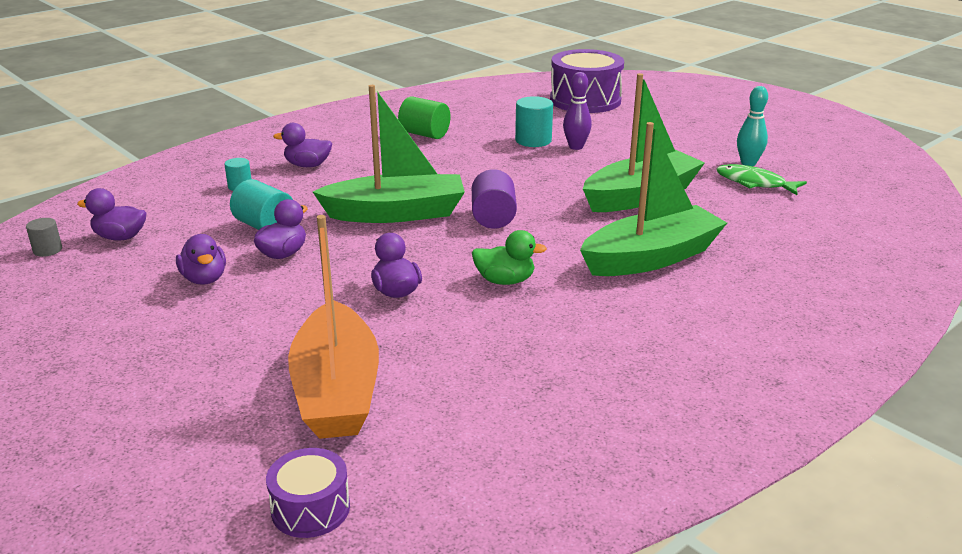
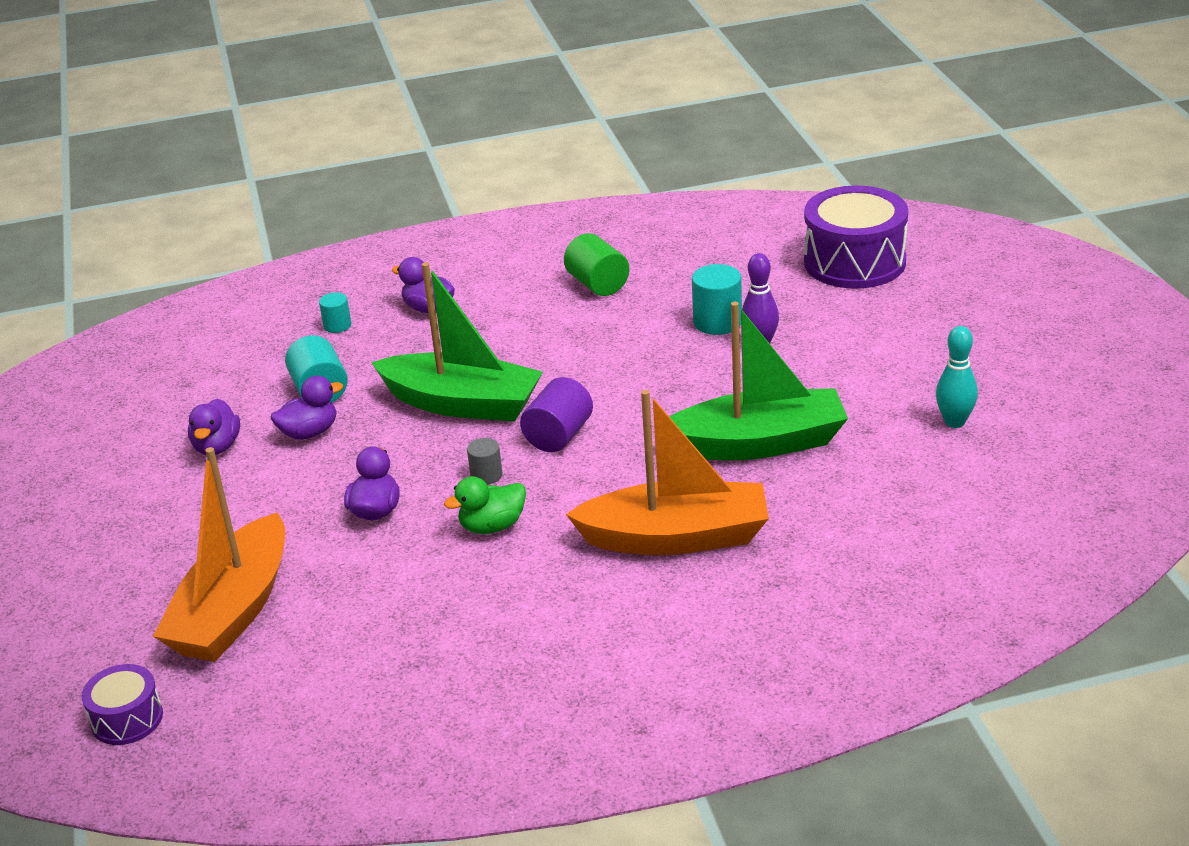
camera: 30 degrees right, 5 degrees up
grey cylinder [26,218,62,257] -> grey cylinder moved to [467,438,502,485]
purple duck [77,188,146,240] -> none
green duck [472,230,547,285] -> green duck turned 120 degrees clockwise [444,476,526,534]
green boat [580,122,727,276] -> orange boat [566,390,769,555]
green fish [716,164,807,195] -> none

